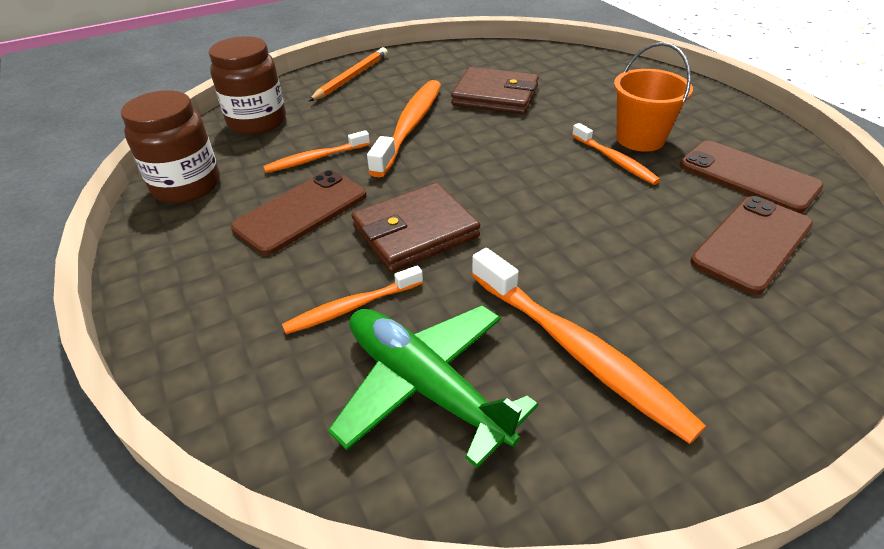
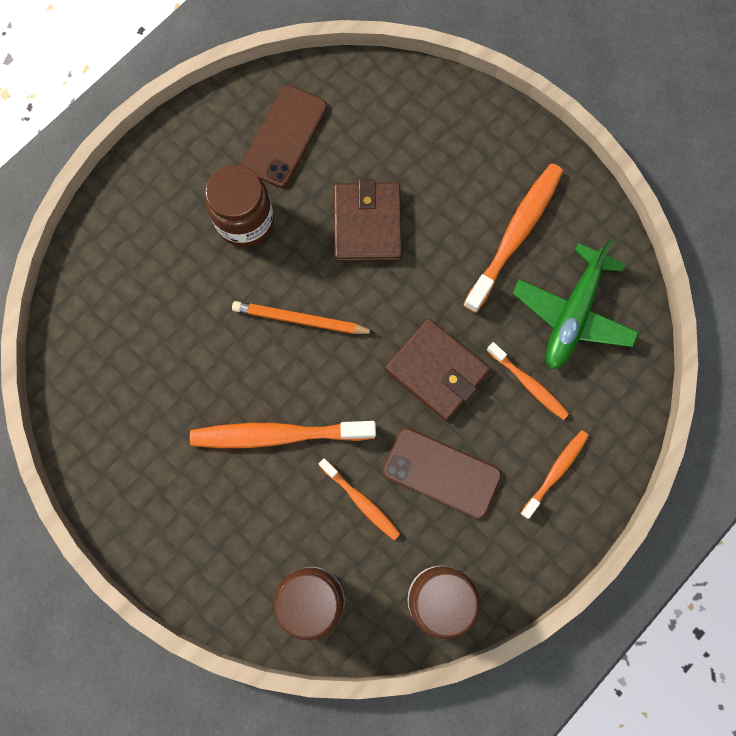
camera: 110 degrees left, 35 degrees up
orange pencil [309,47,388,101] -> orange pencil moved to [232,301,376,334]
brown wallet [451,67,539,114] -> brown wallet moved to [334,179,402,261]
orange toothbrush [572,123,660,185] -> orange toothbrush moved to [521,430,589,519]
orange bucket [614,42,693,152] -> brown jar [205,165,274,247]
brown phone [690,196,813,295] -> none

